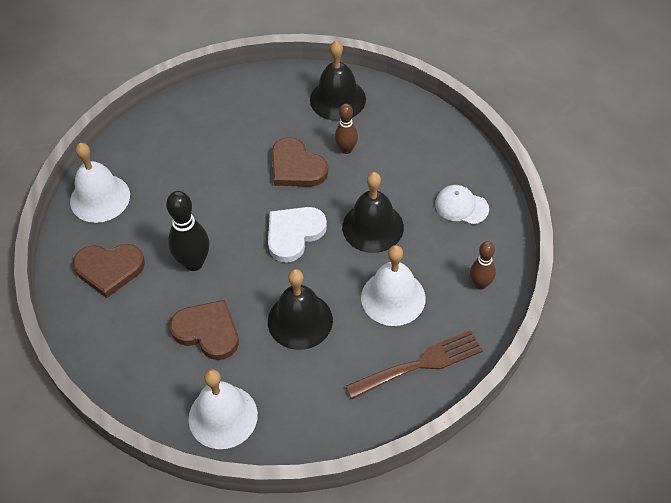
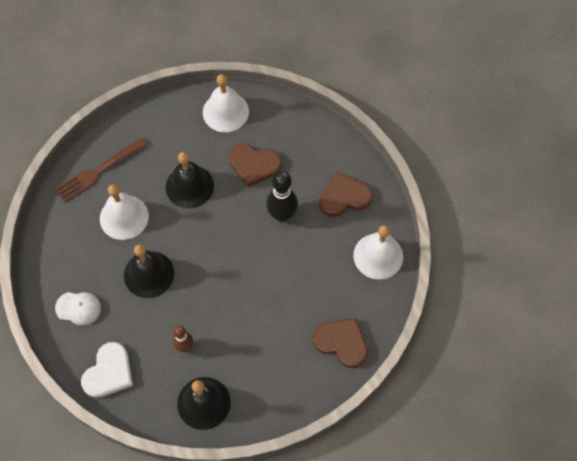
camera: 165 degrees right, 10 degrees up
white heart [268,207,327,263] -> white heart moved to [81,342,133,398]
brown heart [271,137,328,187] -> brown heart moved to [313,318,368,368]
brown bowling pin [470,241,496,290] -> none

